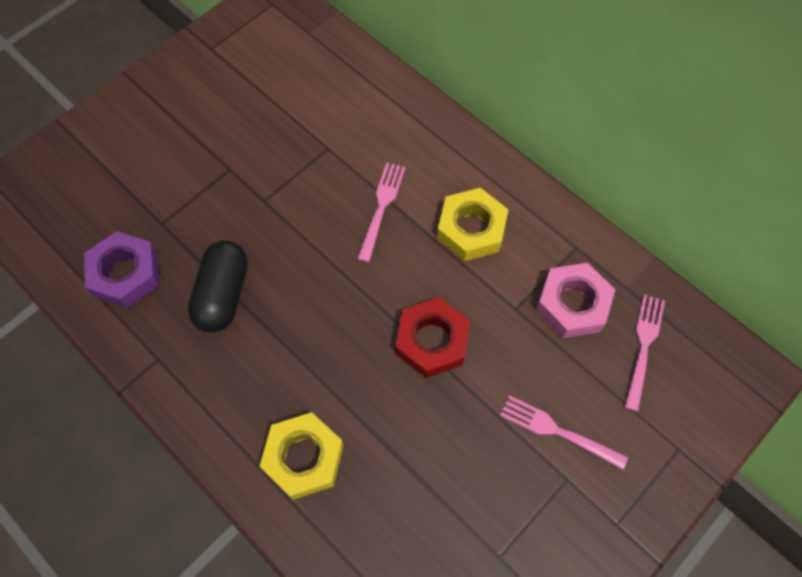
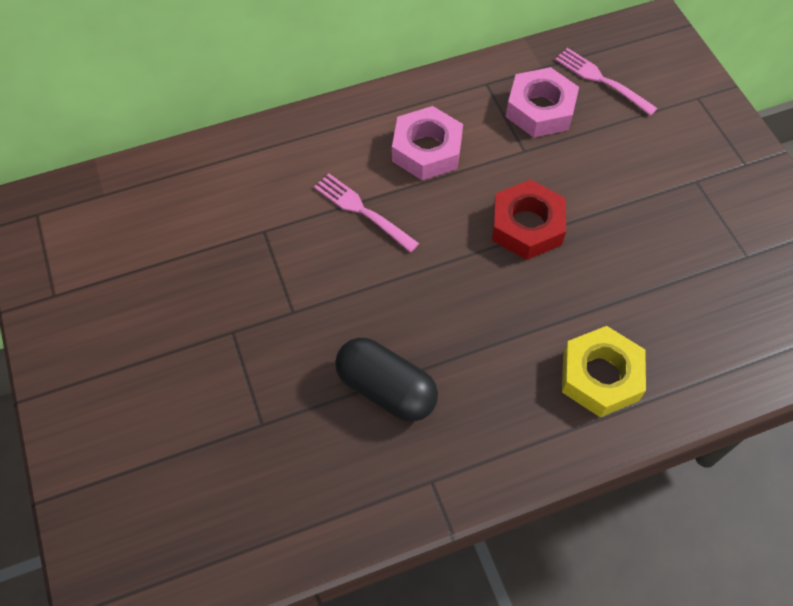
camera: 65 degrees left, 5 degrees down
purple nut [84,231,160,308] -> none
yellow nut [437,188,509,261] -> pink nut [392,106,463,180]
pink fork [500,395,628,470] -> none

